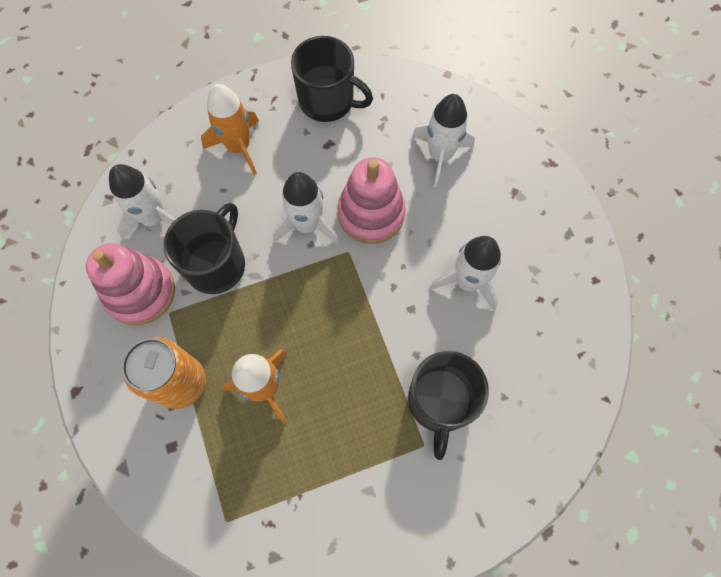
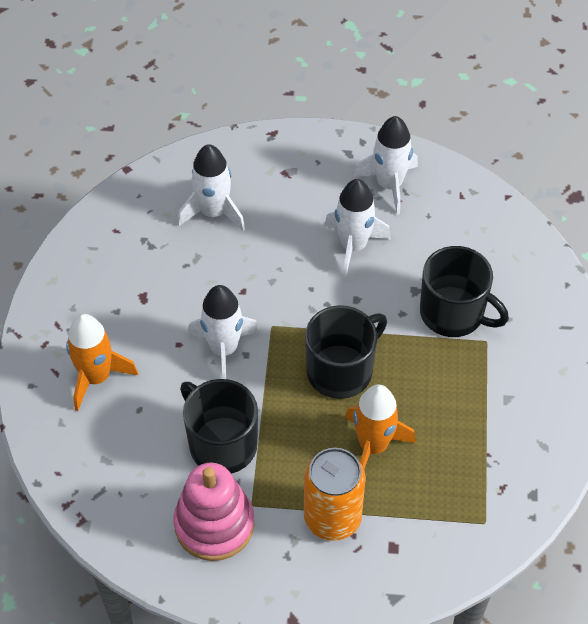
camera: 65 degrees left, 15 degrees down
white rocket [109,164,176,240] -> white rocket moved to [353,116,418,215]
black mug [291,36,373,122] -> black mug moved to [305,305,387,399]
pink stacking toy [338,157,405,244] -> none

